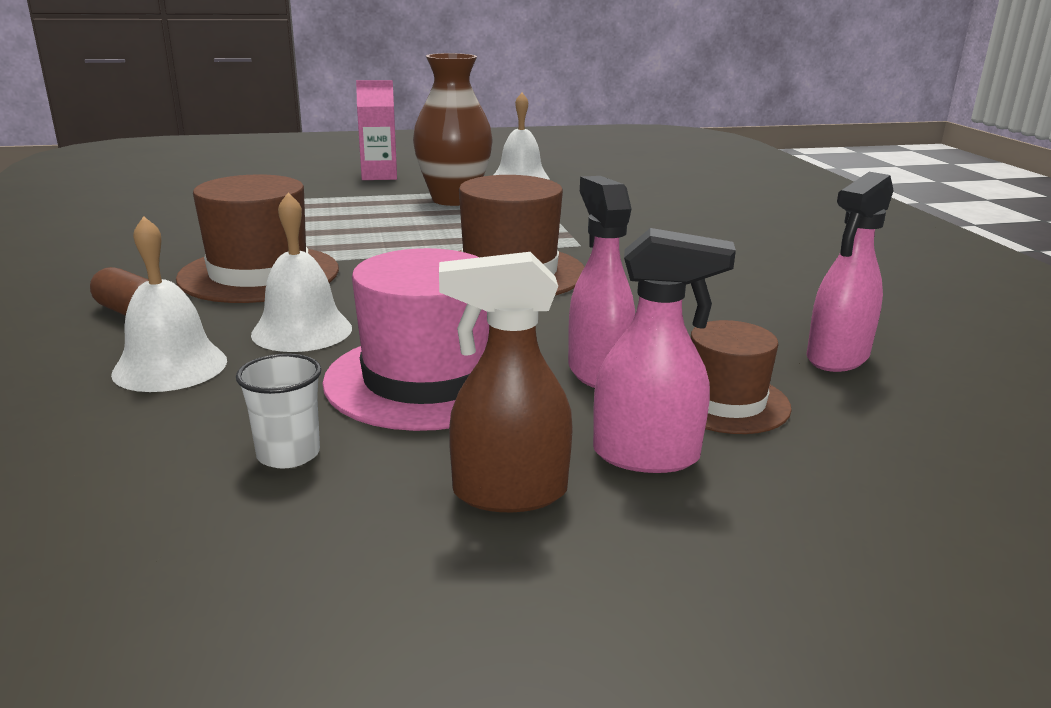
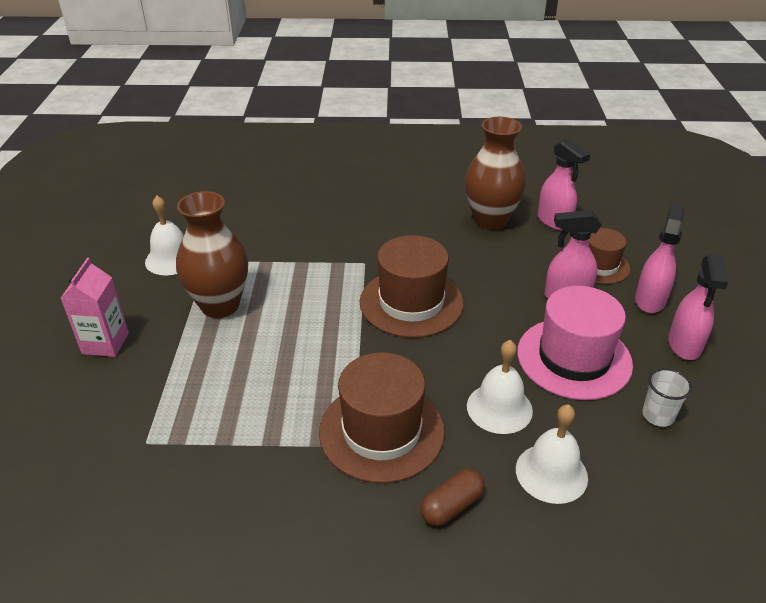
camera: 75 degrees left, 15 degrees up
brown spray bottle [439,252,573,512] -> pink spray bottle [668,254,728,360]
none -> brown vase [465,117,526,230]

